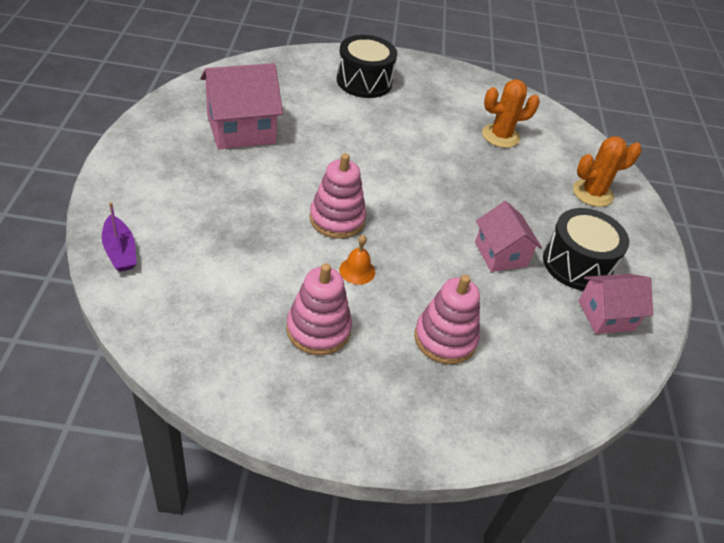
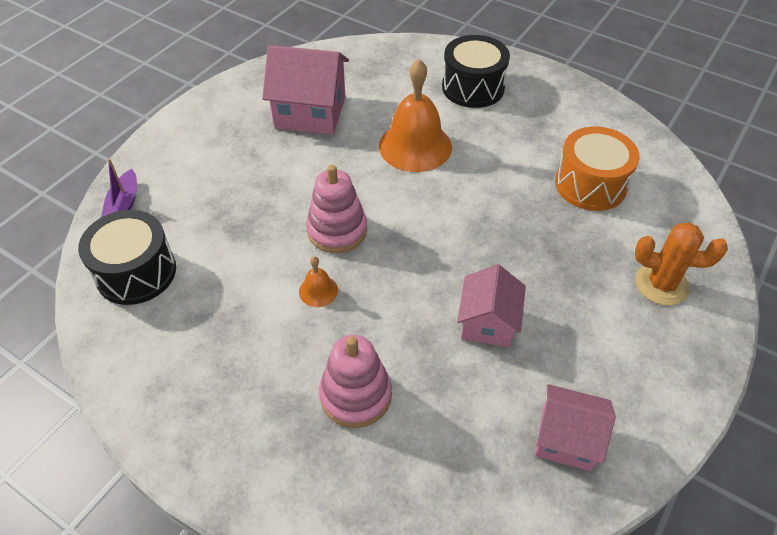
camera: 35 degrees right, 5 degrees up
pink stacking toy [286,263,352,355] -> none
orange cactus [482,79,540,148] -> orange drum [555,127,640,211]
black drum [543,208,629,290] -> black drum moved to [78,210,176,305]
none -> orange bell [379,59,452,172]

